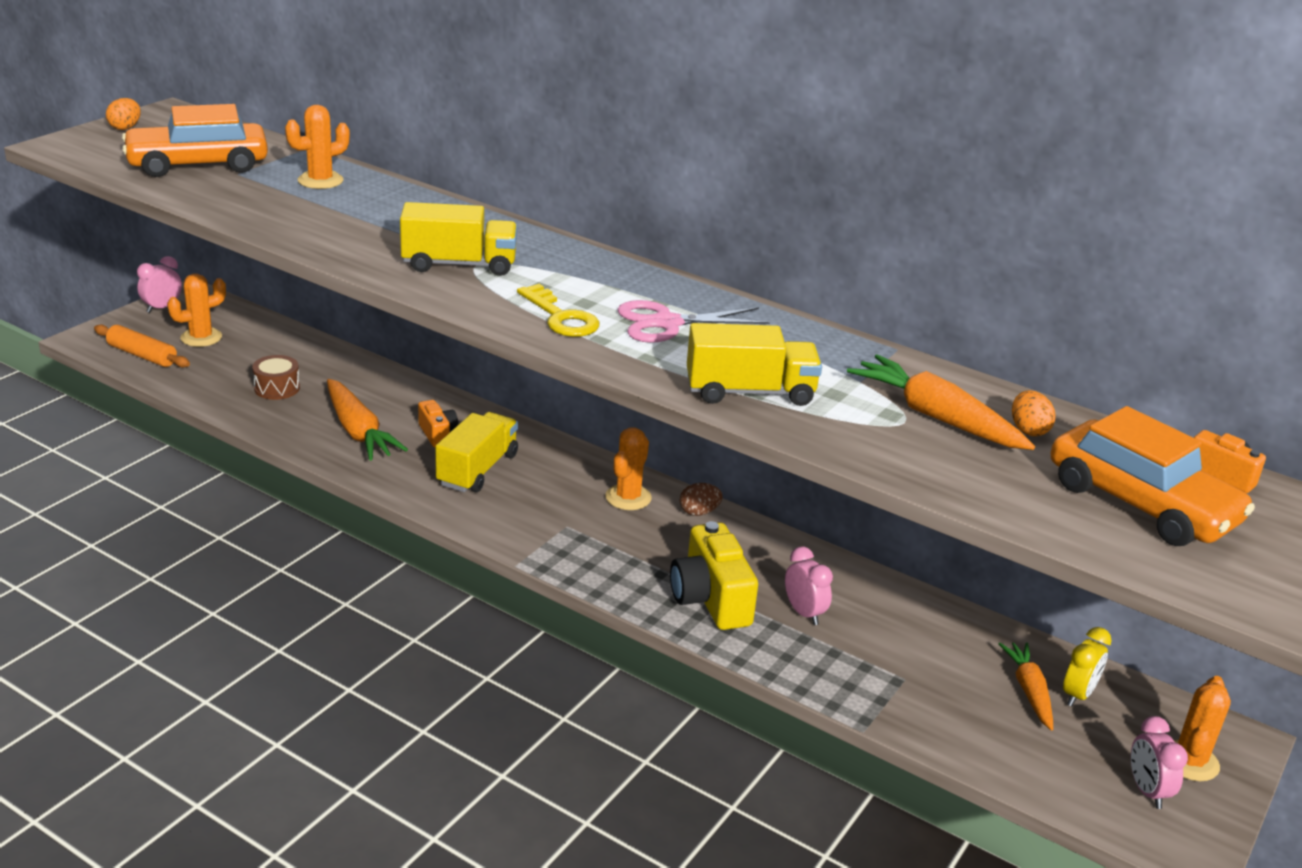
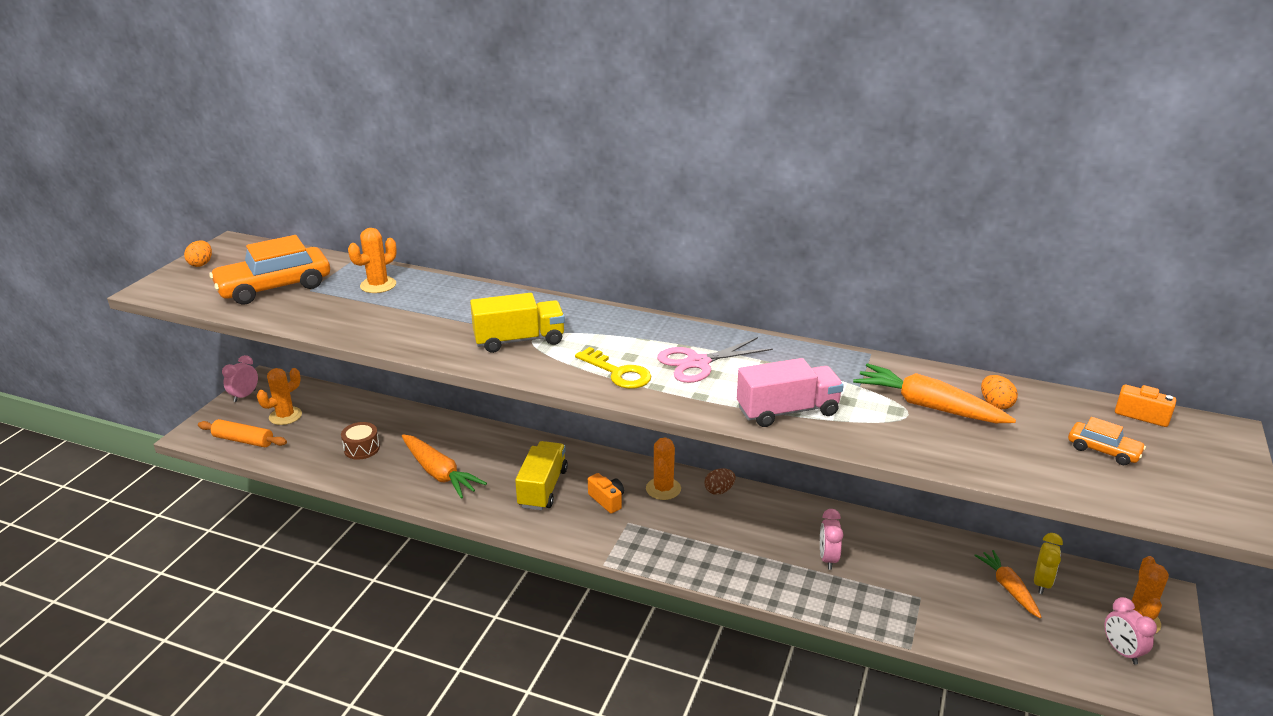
camera: 10 degrees left, 0 degrees up
orange camera [418,400,458,447] -> orange camera moved to [588,473,624,514]
yellow camera [670,521,758,630] -> none
yellow truck [687,323,822,406] -> pink truck [737,358,844,427]
pink clock [785,546,833,625] -> pink clock turned 135 degrees counterclockwise [820,509,843,570]
orange car [1051,406,1255,546] -> orange car [1068,417,1146,465], size x0.48

